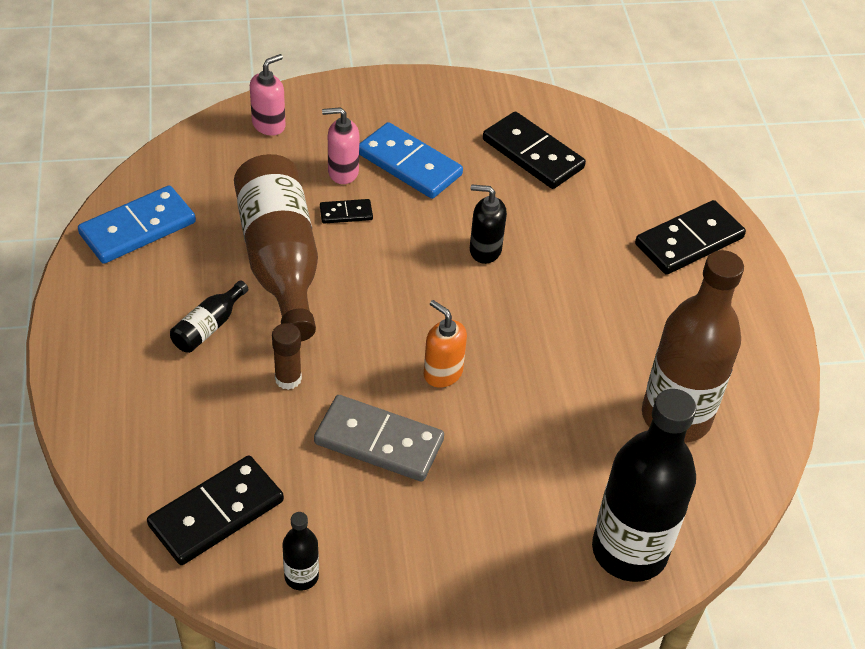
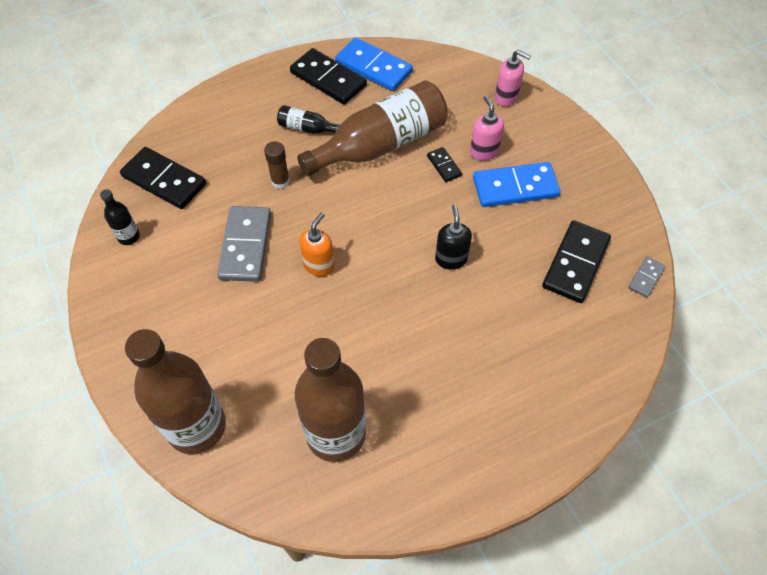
camera: 75 degrees right, 10 degrees up
blue domino [359,122,463,199] -> blue domino turned 60 degrees clockwise [473,162,561,207]
black bottle [592,389,697,582] -> brown bottle [125,329,226,454]
black domino [635,200,746,275] -> black domino moved to [290,48,367,105]
none -> grey domino [628,257,665,298]

